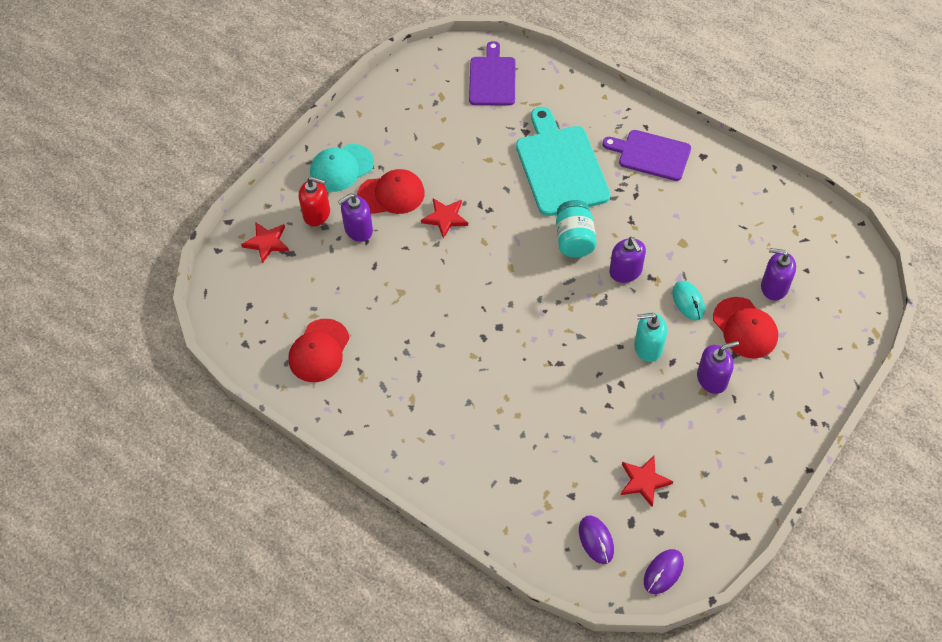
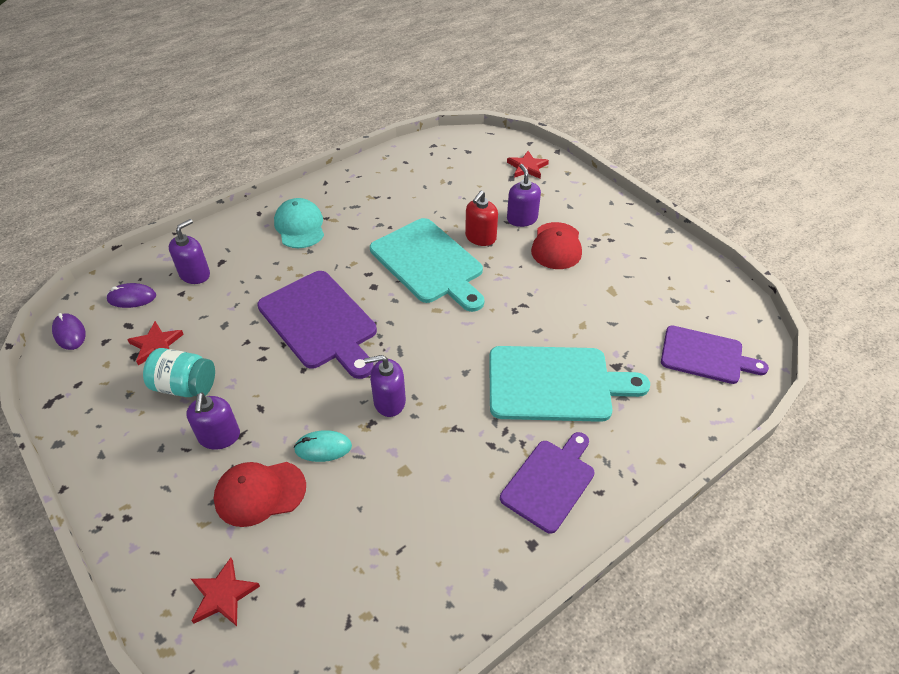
camera: 105 degrees right, 10 degrees down
red cap [288,319,350,382] -> none
red soap dispenser [299,176,330,226] -> red soap dispenser moved to [465,191,498,246]
turquoise cap [310,144,374,192] -> turquoise cap moved to [274,198,324,248]
red star [421,198,468,238] -> red star moved to [191,558,260,626]
turquoise jar [556,200,596,258] -> turquoise jar moved to [143,348,215,397]
turquoise soap dispenser [634,313,667,362] -> none
purple soap dispenser [761,248,796,301] -> purple soap dispenser moved to [169,219,210,284]
none -> purple cutting board [257,271,377,379]
none -> turquoise cutting board [370,218,484,312]

